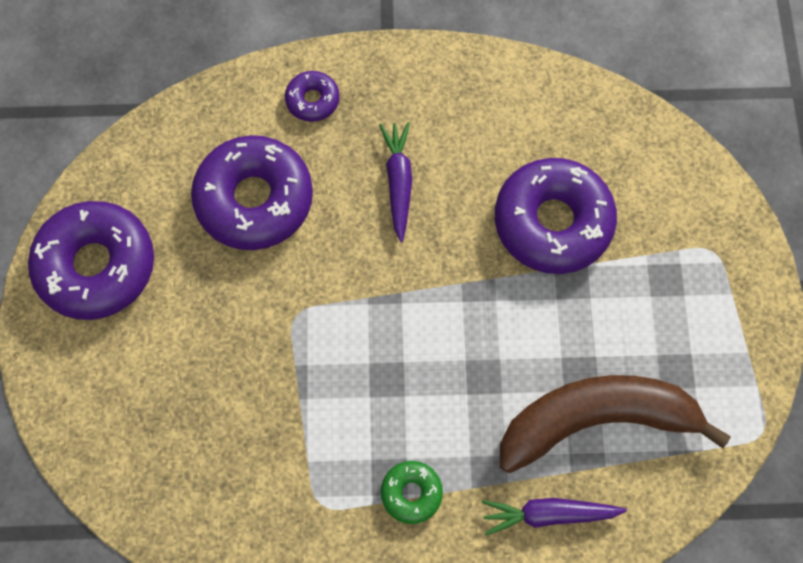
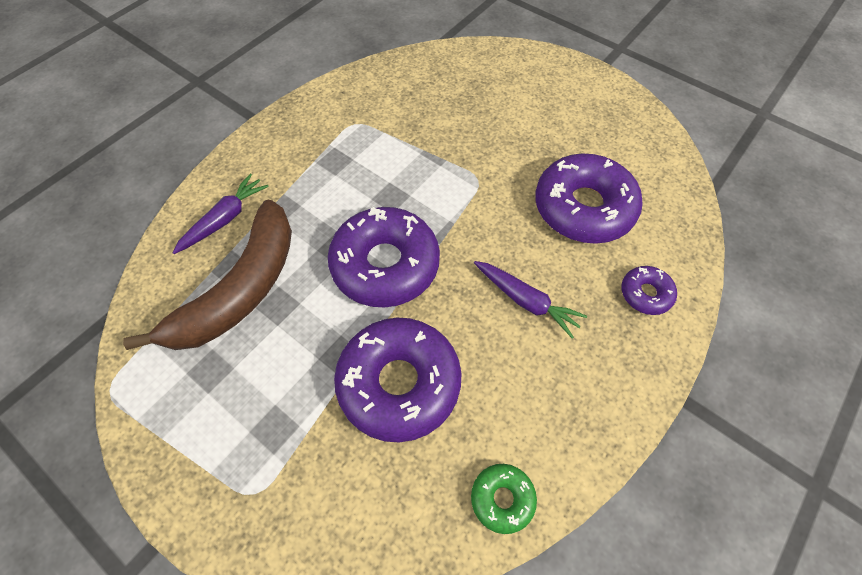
camera: 130 degrees right, 10 degrees down
purple donut [28,201,154,320] -> purple donut moved to [328,207,440,307]
green donut [381,461,443,524] -> green donut moved to [471,464,537,534]

